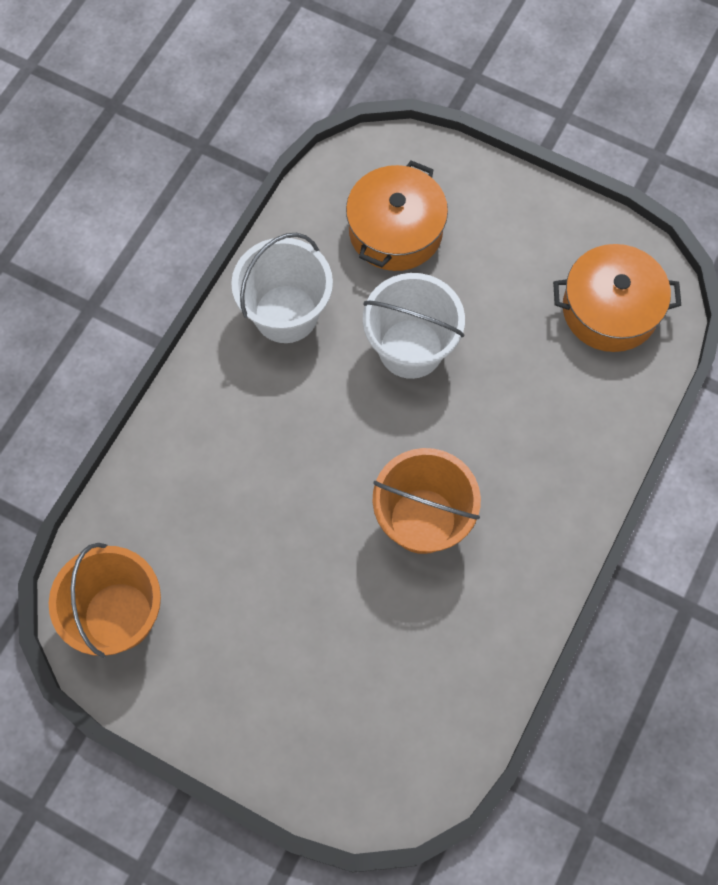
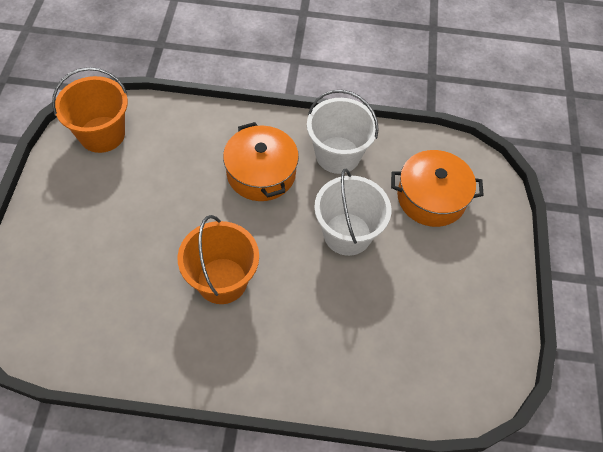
camera: 65 degrees right, 10 degrees down
orange pot [553,244,681,352] -> orange pot moved to [223,122,299,201]

